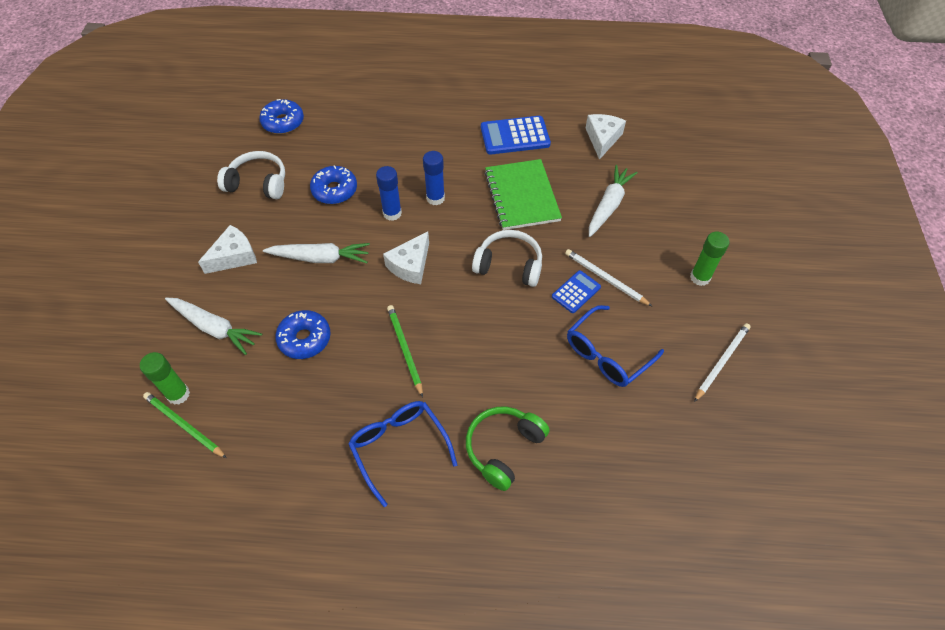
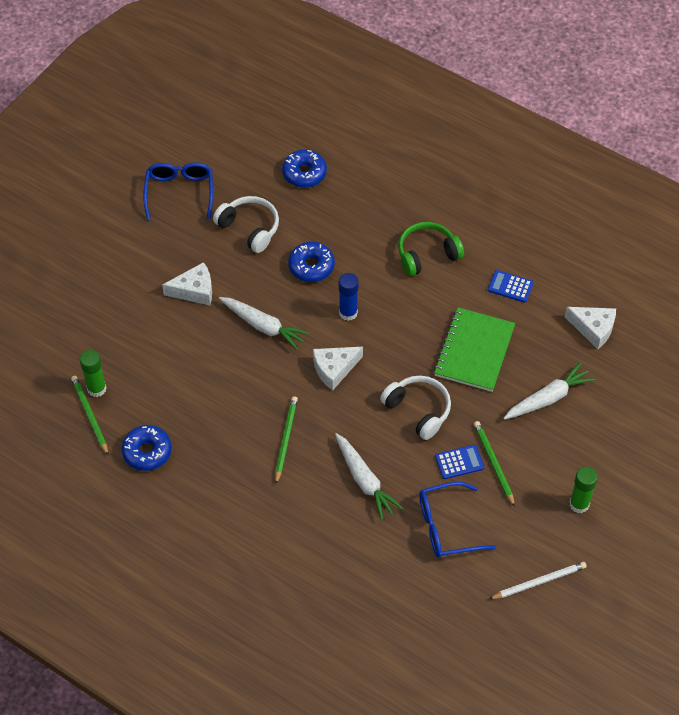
camera: 30 degrees right, 0 degrees up
white carrot [165,298,262,355] -> white carrot moved to [335,433,403,520]
blue donut [275,310,331,359] -> blue donut moved to [121,425,172,471]
blue glasses [348,401,457,507] -> blue glasses moved to [143,162,213,220]
blue glue stick [423,151,445,205] -> none
green headphones [466,407,550,491] -> green headphones moved to [398,222,464,276]
blue calculator [481,116,551,155] -> blue calculator [488,270,534,303], size x0.59
white pencil [565,249,652,306] -> green pencil [474,421,515,507]
white cheese [585,114,626,160] -> white cheese turned 75 degrees clockwise [565,307,616,349]

